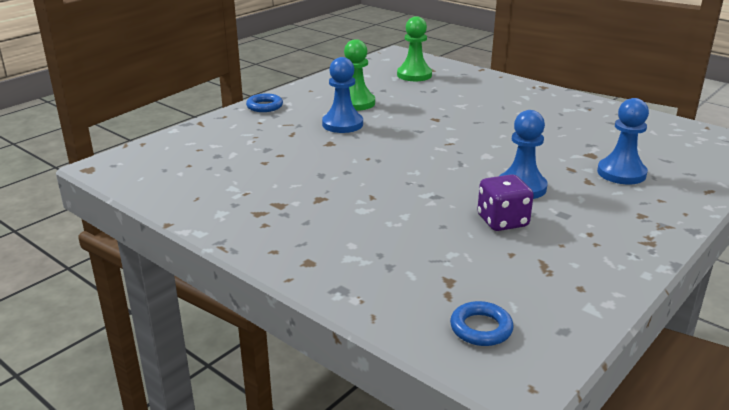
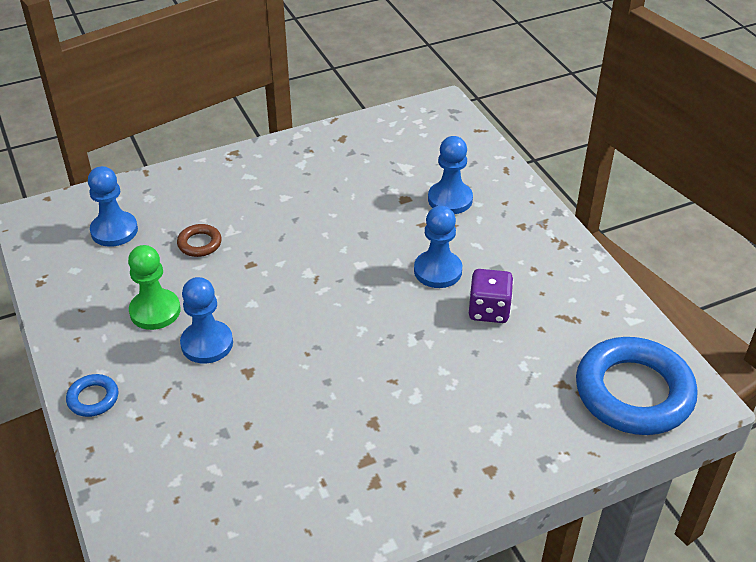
camera: 65 degrees left, 15 degrees up
green pawn [397,16,432,81] -> blue pawn [88,166,138,247]
blue ring [450,301,514,346] -> blue ring [576,337,698,435], size x2.32
none -> brown ring [177,224,222,257]

